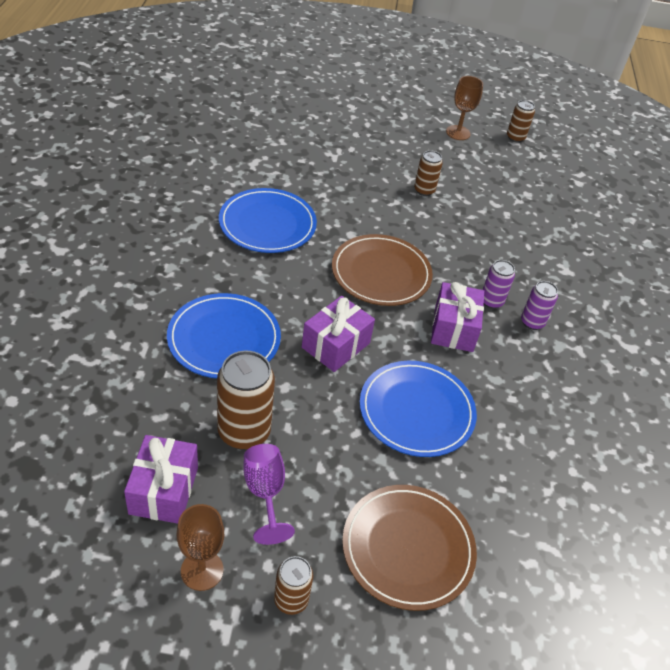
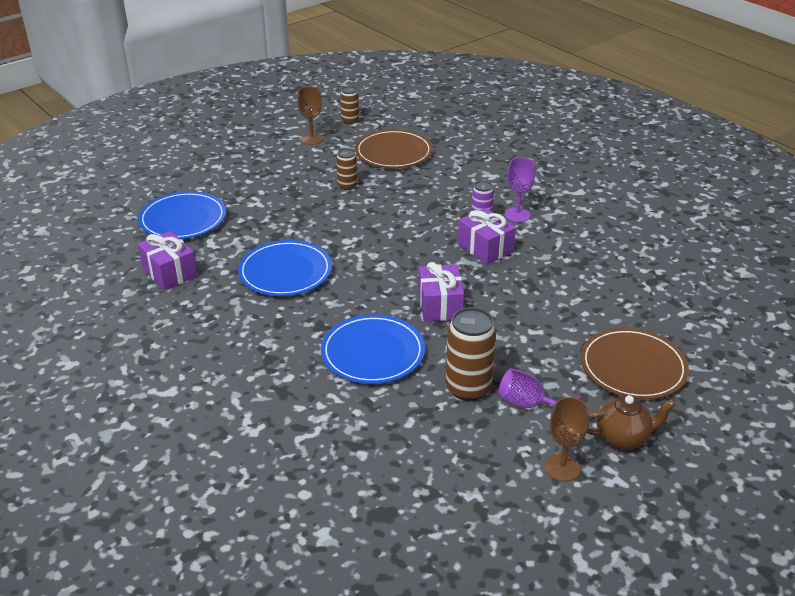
camera: 40 degrees left, 10 degrees down
purple gift [124,435,198,524] -> purple gift moved to [138,231,197,290]
brown can [274,556,313,615] -> brown teapot [587,395,676,450]
brown plate [332,234,433,306] -> brown plate moved to [355,129,433,168]
blue plate [360,361,477,457] -> blue plate moved to [138,191,226,239]
purple can [521,281,558,330] -> purple goblet [505,157,535,222]

